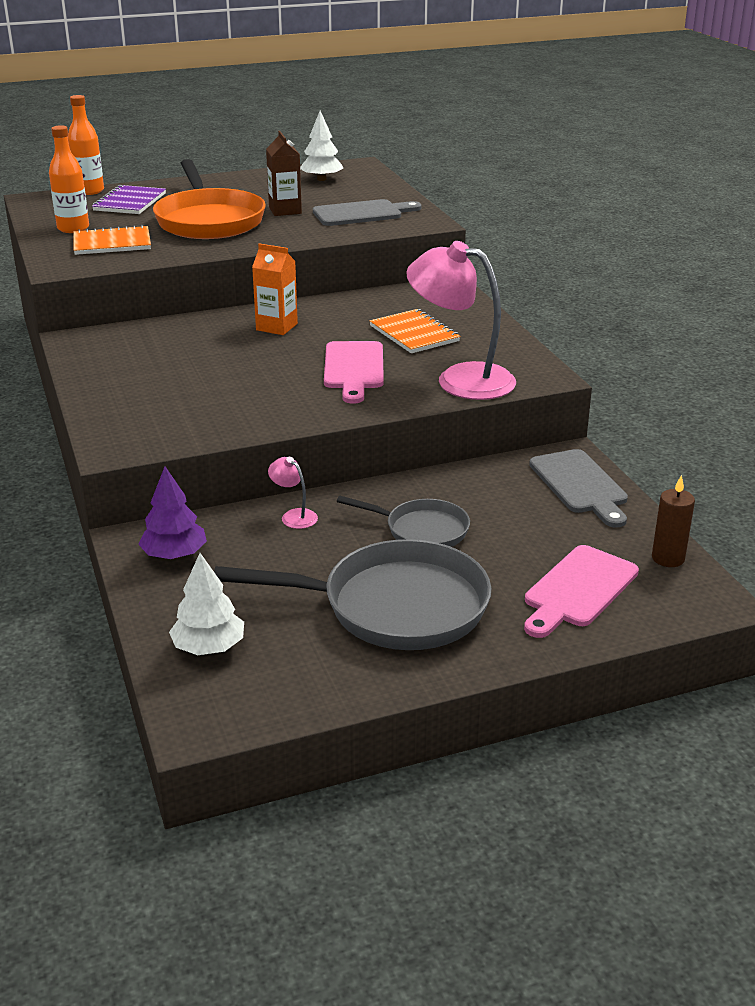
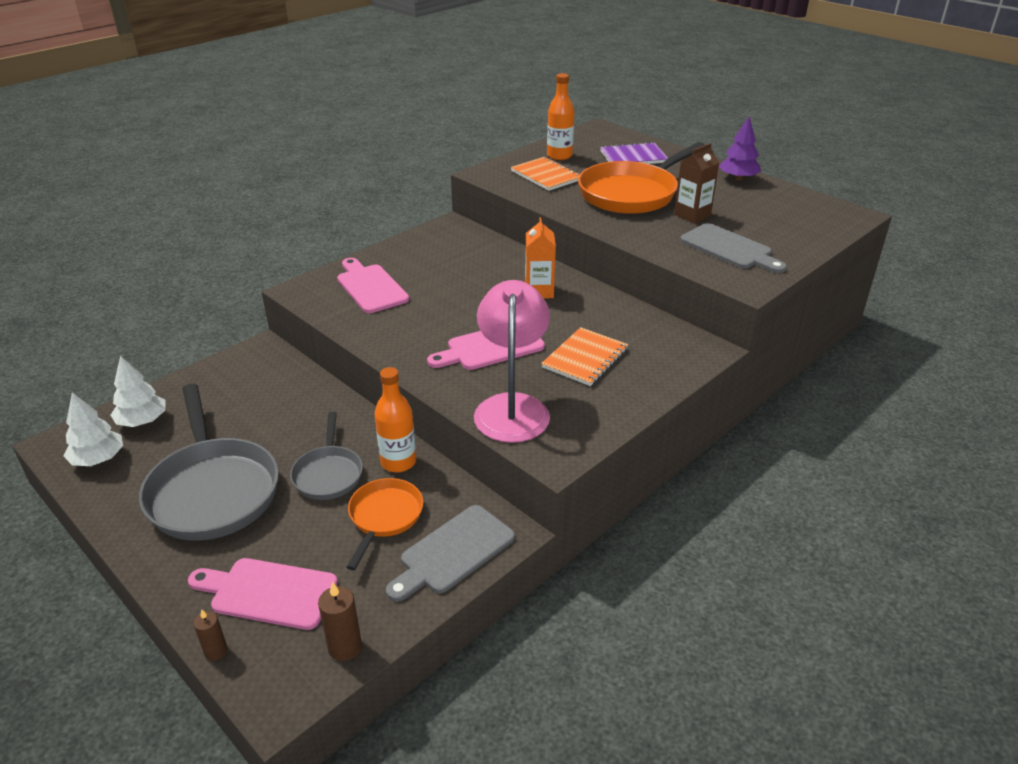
camera: 65 degrees right, 5 degrees up
orange bottle [68,95,104,195] -> orange bottle moved to [374,367,416,472]
purple tree [138,467,207,559] -> purple tree moved to [719,117,761,181]
pink lamp [268,457,318,529] -> none
white tree [300,111,343,181] -> white tree moved to [64,392,123,466]
none -> brown candle [194,609,227,661]
none -> pink cutting board [337,258,409,313]
none -> orange pan [346,478,423,570]

